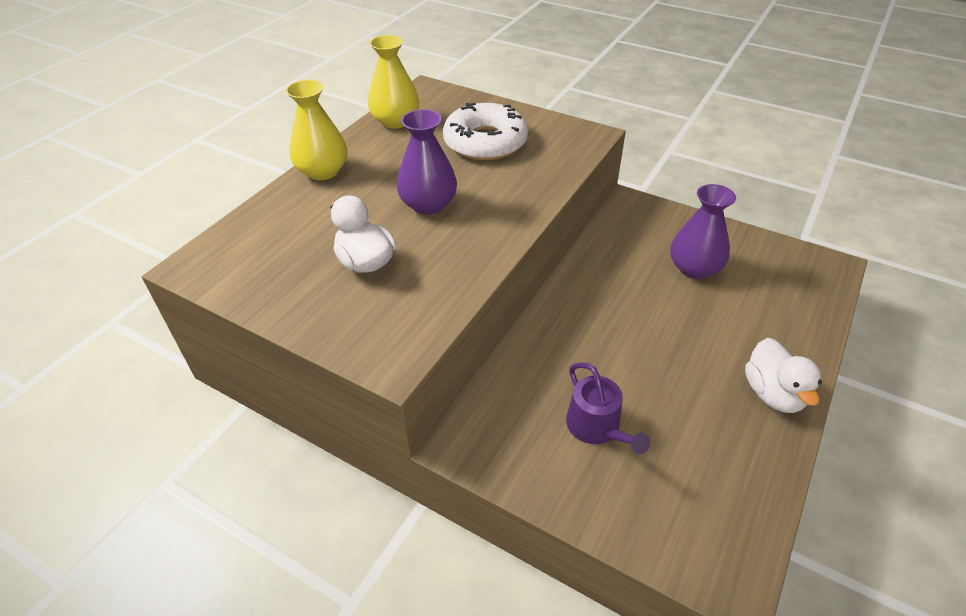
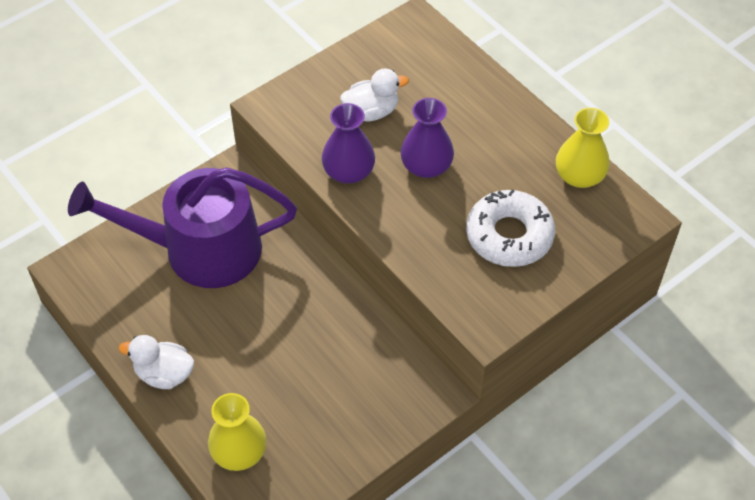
camera: 110 degrees right, 10 degrees up
yellow vase [285,80,347,180] -> yellow vase moved to [208,393,267,471]
purple watering can [566,362,650,454] -> purple watering can [68,167,297,288], size x2.36
purple vase [670,184,736,279] -> purple vase moved to [322,103,375,183]

